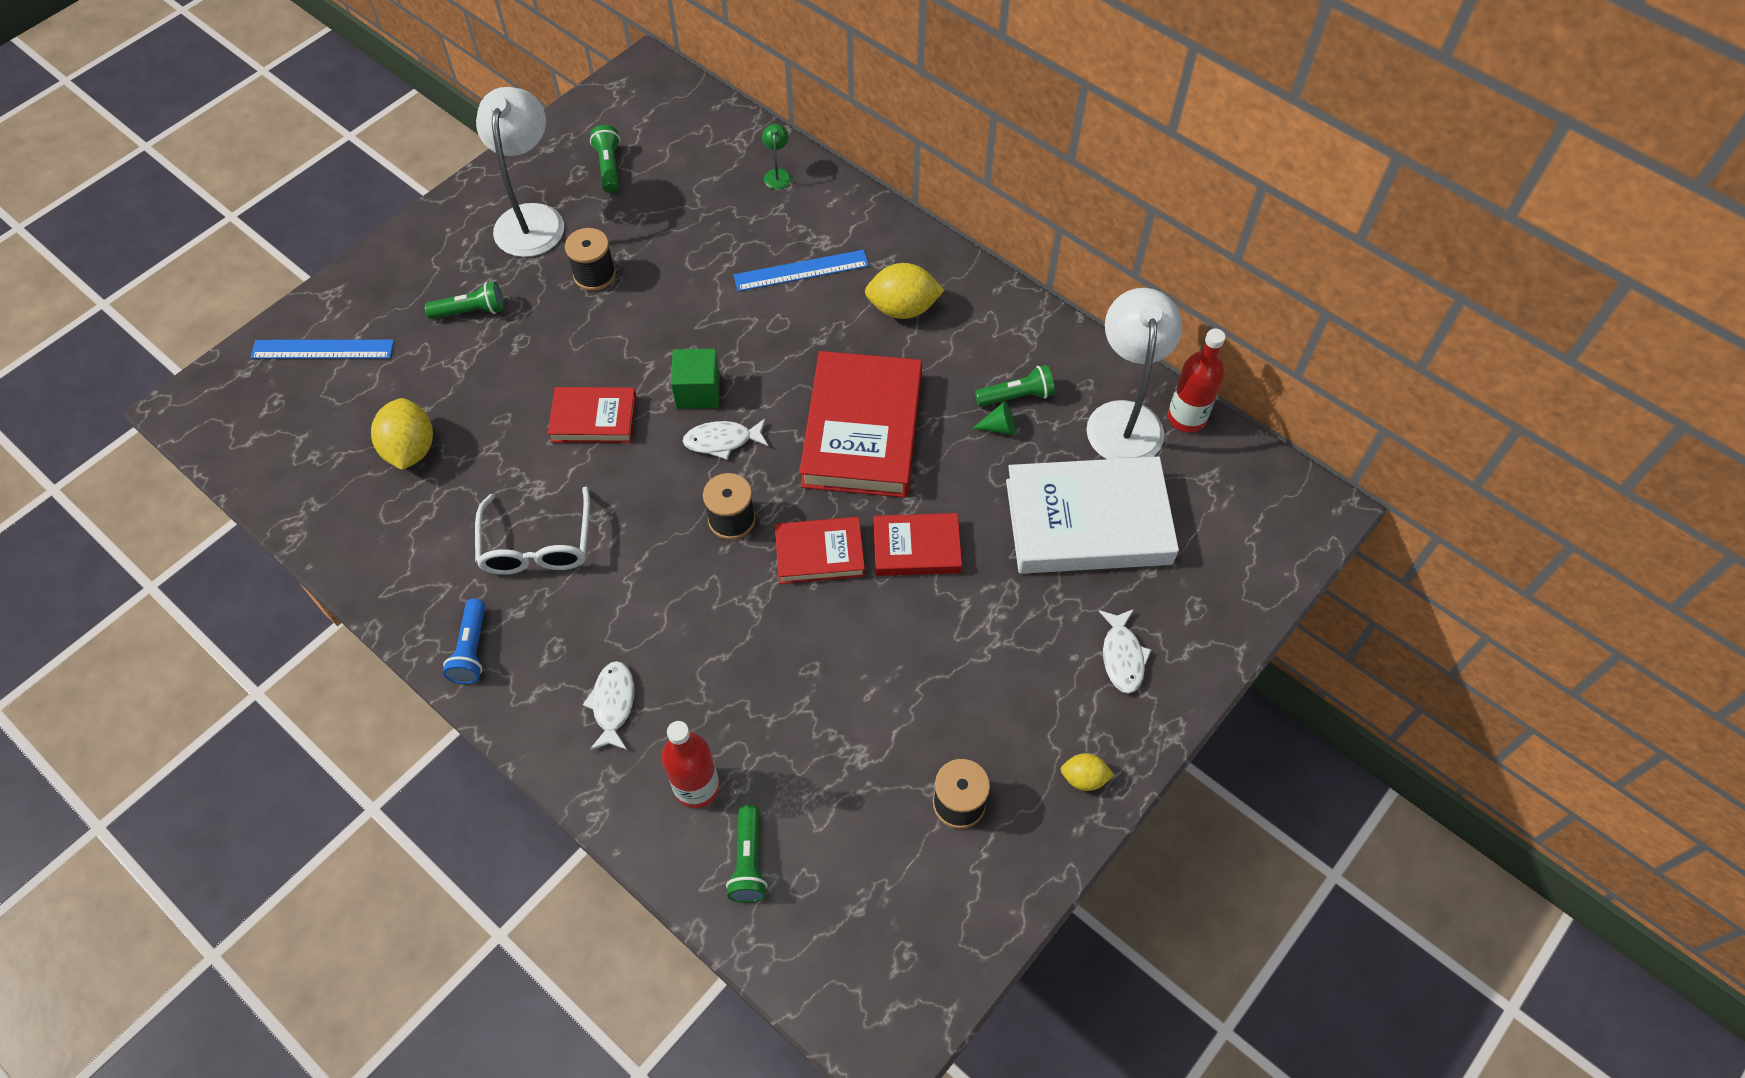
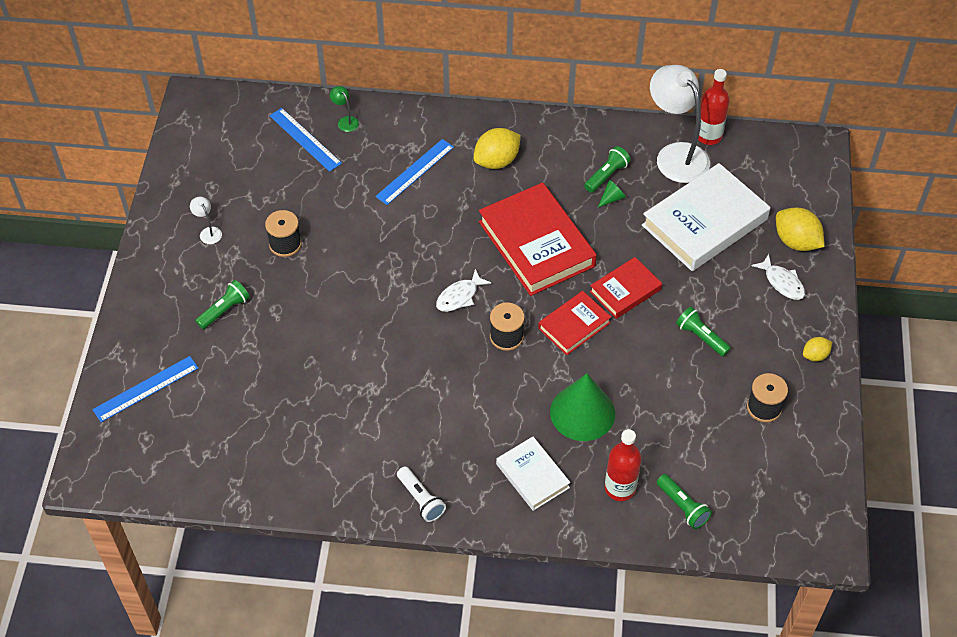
camera: 35 degrees left, 5 degrees down
yellow lemon [371,398,433,470] -> yellow lemon moved to [776,208,825,251]
blue flashlight [443,599,486,684] -> white flashlight [397,467,446,522]
white glasses [475,487,590,575] -> none
white lamp [476,87,564,257] -> white lamp [190,197,222,244], size x0.40
red book [548,387,637,443] -> none
white fish [583,661,634,750] -> white book [496,437,570,511]
green flashlight [590,125,620,193] -> green flashlight moved to [676,307,731,357]
green cube [671,349,720,409] -> none
none -> blue ruler [269,108,342,172]
none -> green cone [550,374,615,441]

